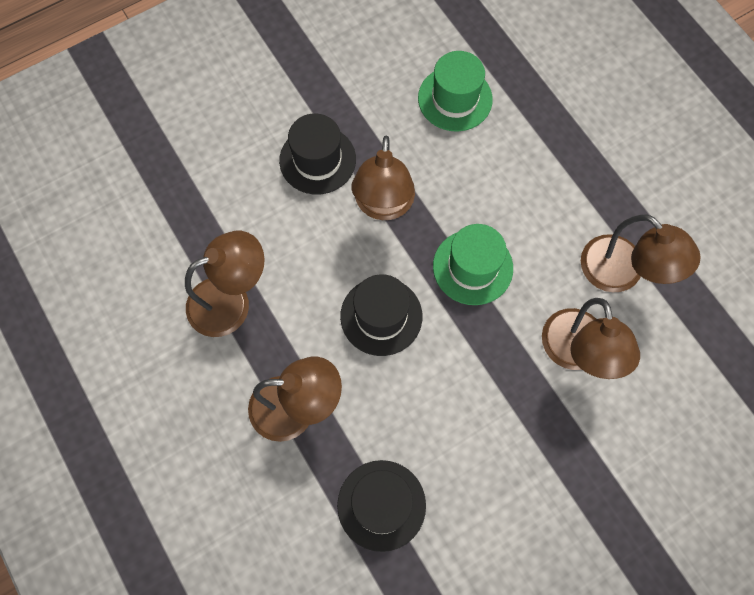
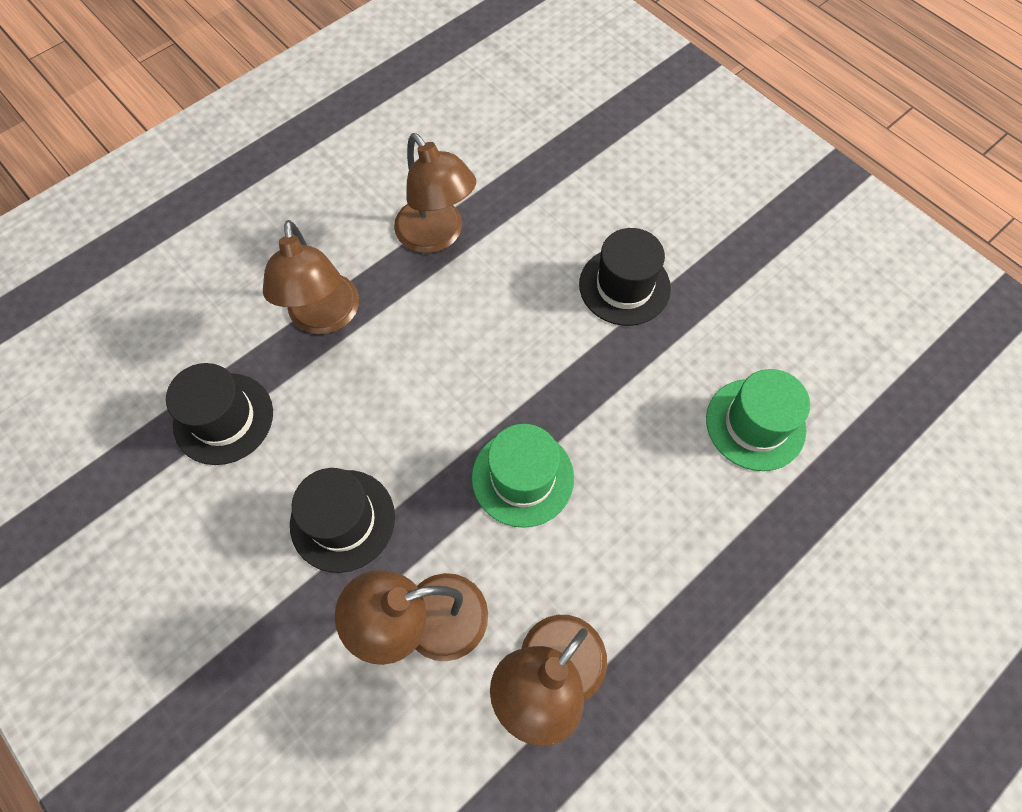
camera: 80 degrees right, 5 degrees down
black hat [340,274,422,356] -> black hat moved to [290,468,395,573]
brown lamp [351,136,415,220] -> none

